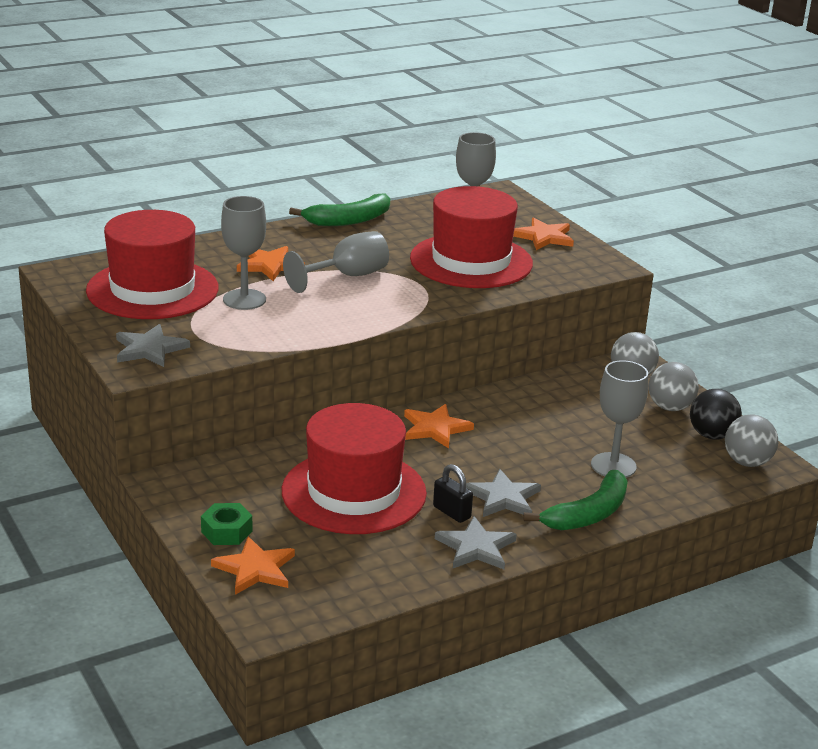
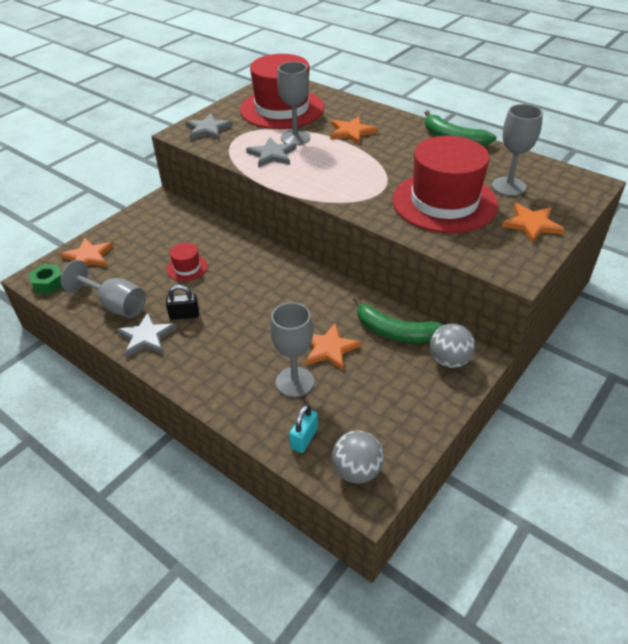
camera: 70 degrees right, 15 degrees up
green nut [201,503,252,545] -> green nut moved to [29,264,62,294]
red hat [282,403,427,534] -> red hat [166,243,208,281], size x0.42
grey goblet [283,231,389,293] -> grey goblet moved to [60,260,146,318]
orange star [404,404,474,448] -> orange star moved to [305,323,361,370]
black padlock [433,464,473,523] -> black padlock turned 60 degrees clockwise [166,285,199,320]
grey star [466,469,541,517] -> grey star moved to [246,138,296,168]
green banana [523,470,628,530] -> green banana moved to [353,297,445,343]
grey ball [648,362,699,411] -> none
black ball [690,389,742,440] -> none
none -> turquoise padlock [289,404,318,453]

